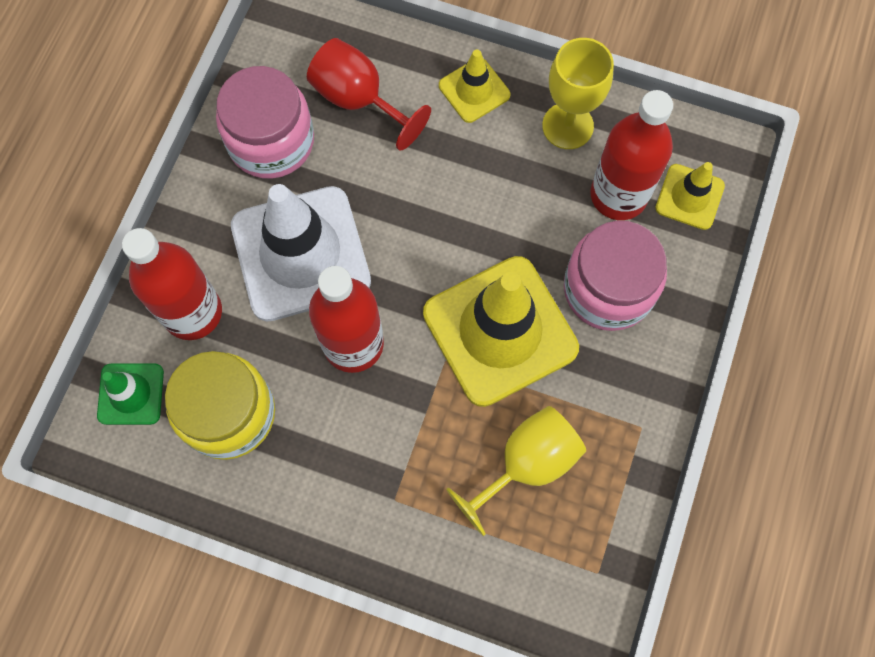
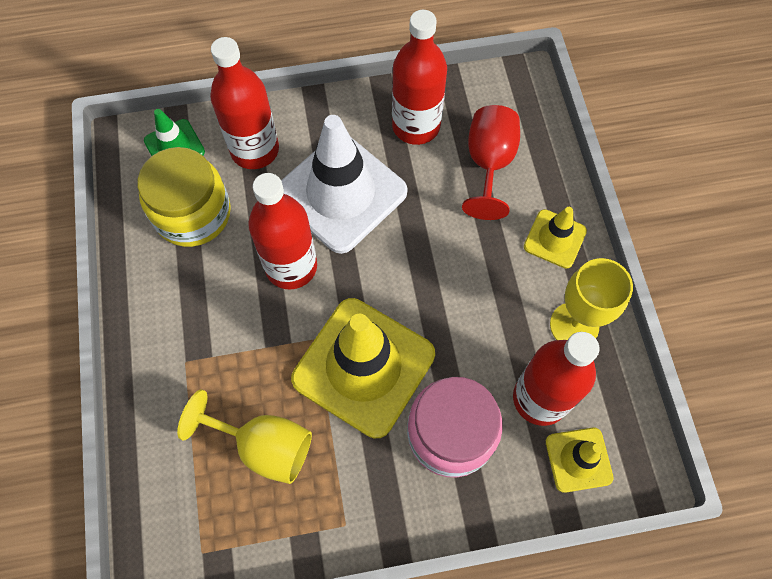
camera: 60 degrees right, 5 degrees down
pink jar [216,66,314,179] -> red bottle [392,10,447,145]

